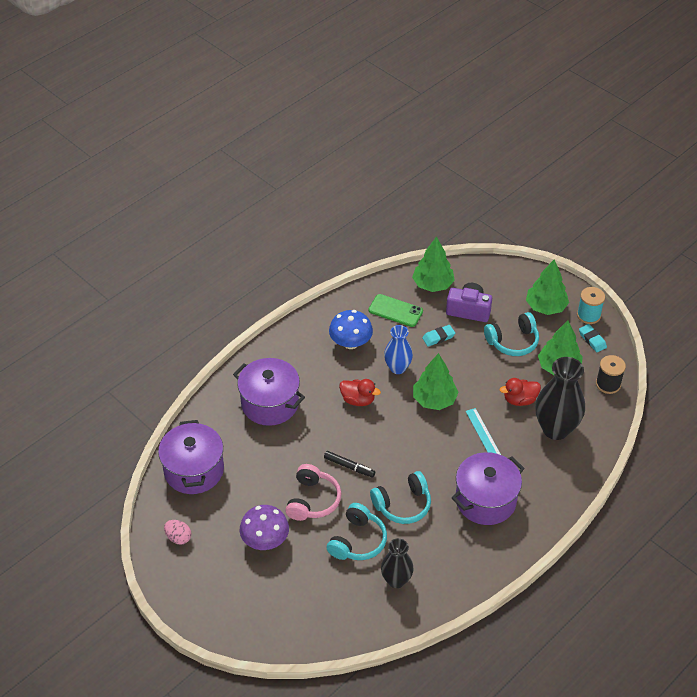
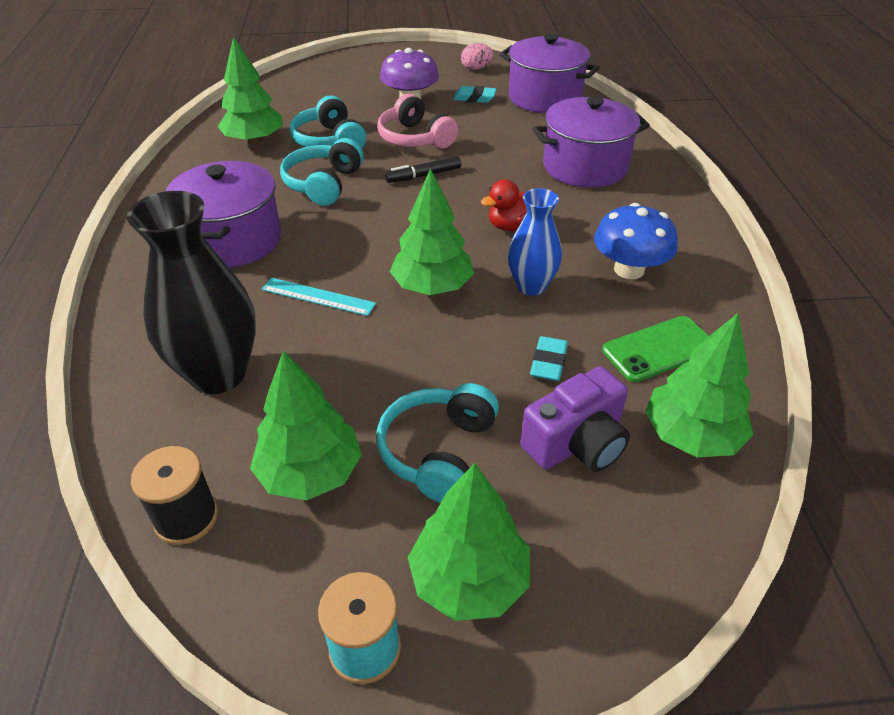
camera: 130 degrees right, 5 degrees down
black vase [381,538,414,588] -> green tree [218,36,283,145]
red duck [500,378,541,406] -> none
turquoise eraser [579,324,607,352] -> turquoise eraser moved to [453,86,497,103]

